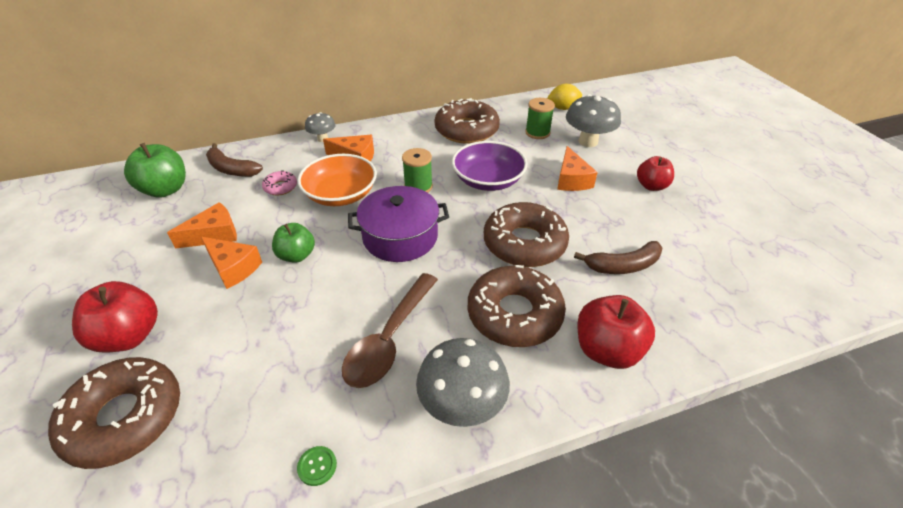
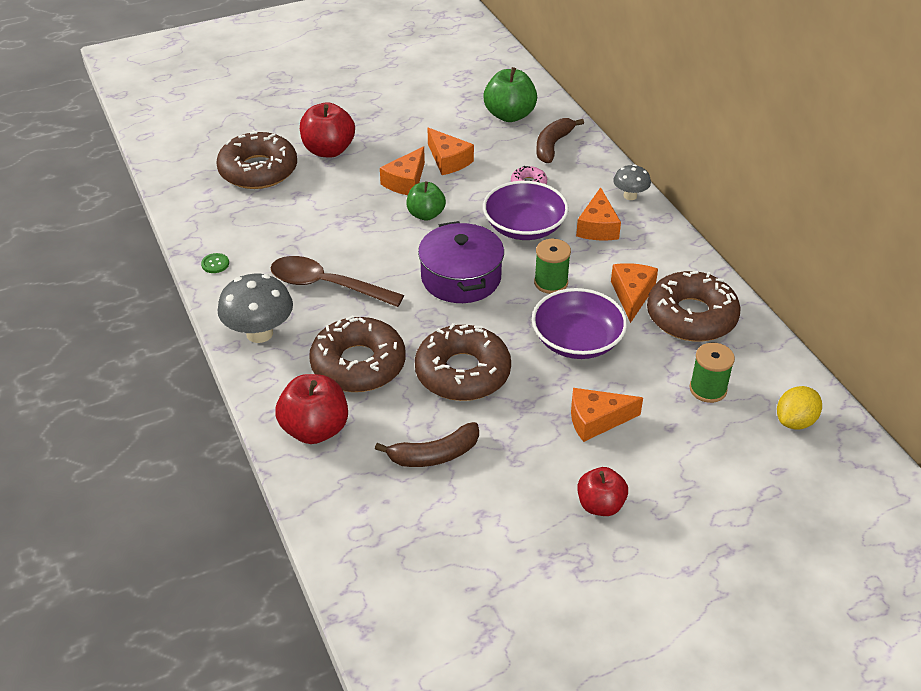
camera: 85 degrees right, 0 degrees up
orange bowl [297,154,377,206] -> purple bowl [483,181,569,240]
yellow lemon [547,84,582,110] -> yellow lemon turned 60 degrees clockwise [777,386,822,430]
grey mushroom [566,94,621,147] -> none
brown banana [574,241,662,274] -> brown banana turned 90 degrees counterclockwise [375,422,479,467]
none -> orange cheese [611,263,658,323]

